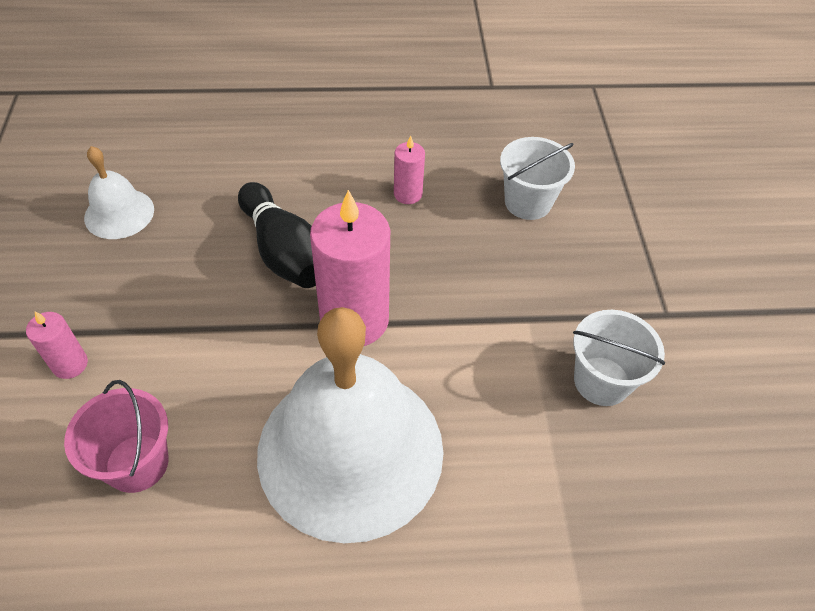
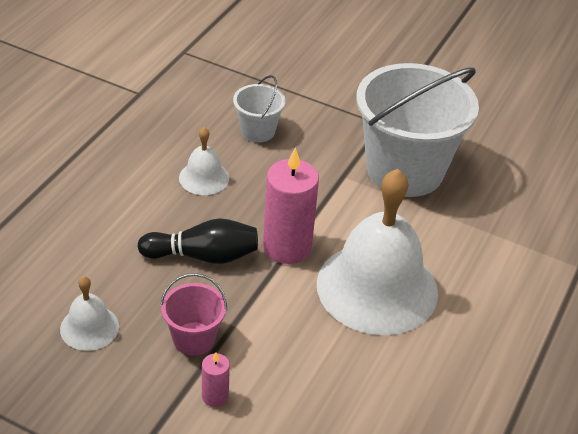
camera: 60 degrees left, 10 degrees down
pink bucket [64,380,169,493] -> pink bucket moved to [160,273,227,355]
pink candle [394,135,425,204] -> white bell [179,127,229,195]
white bucket [573,310,665,406] -> white bucket [356,63,479,197], size x2.19

